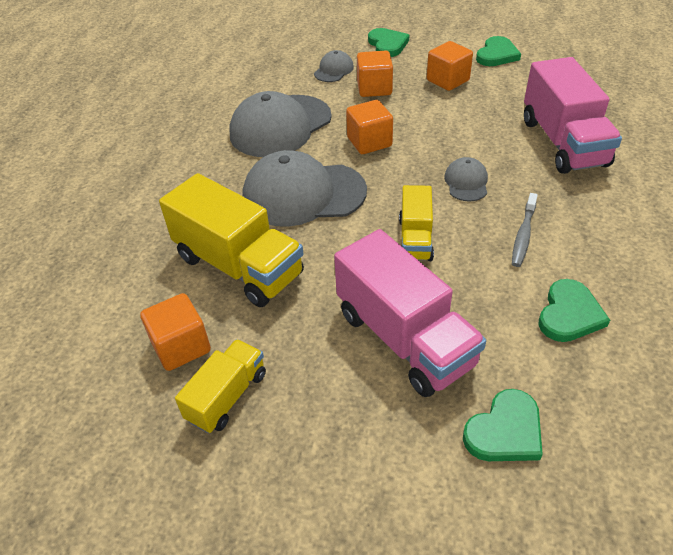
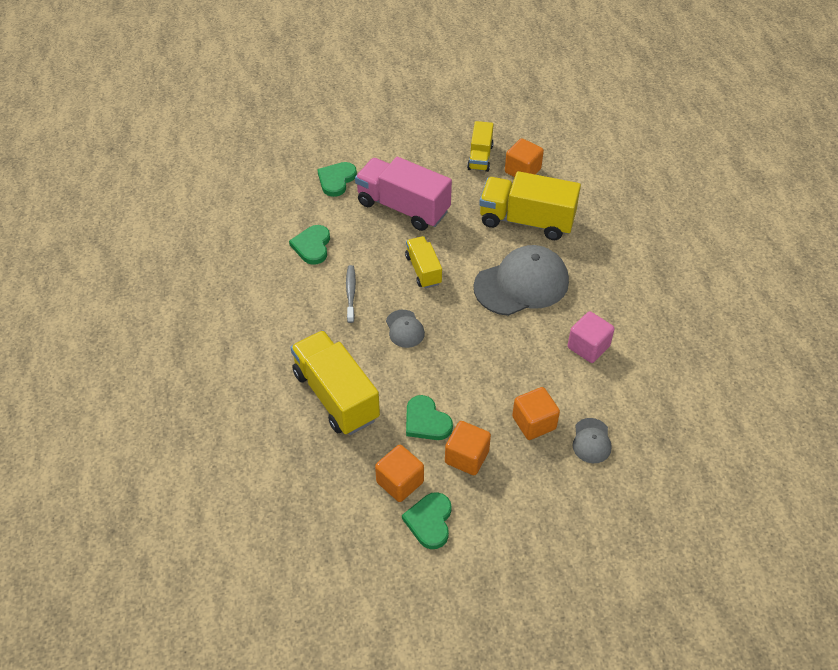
camera: 155 degrees right, 5 degrees up
grey cap [229,91,332,157] -> pink cube [568,311,614,363]
orange cube [346,100,393,154] -> orange cube moved to [375,445,424,502]
green heart [368,28,409,57] -> green heart moved to [406,395,453,440]
pink truck [524,57,622,174] -> yellow truck [290,330,380,435]

